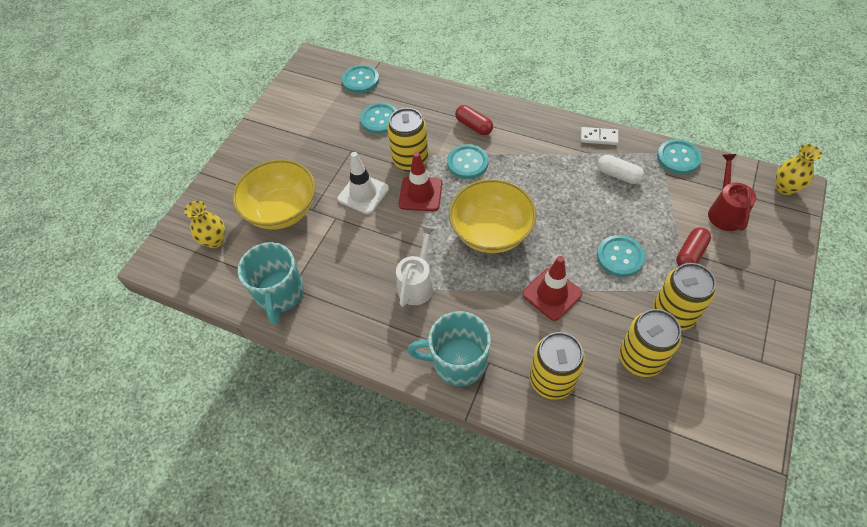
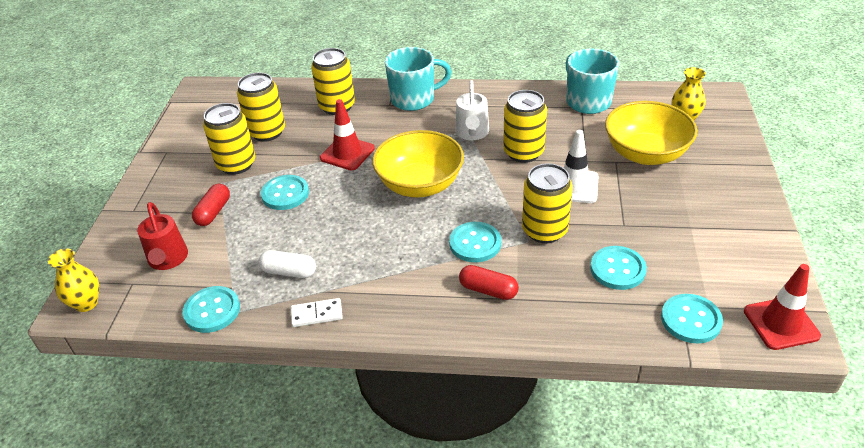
camera: 160 degrees right, 15 degrees down
red traffic cone [399,152,442,211] -> red traffic cone moved to [744,264,821,350]
none -> yellow can [503,90,547,163]

